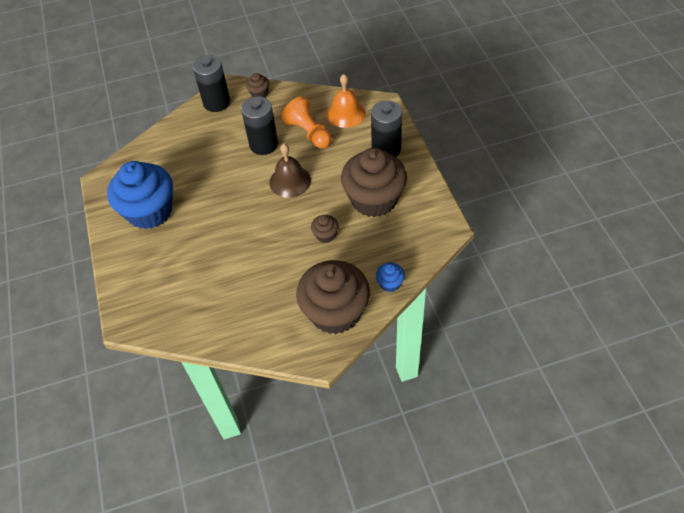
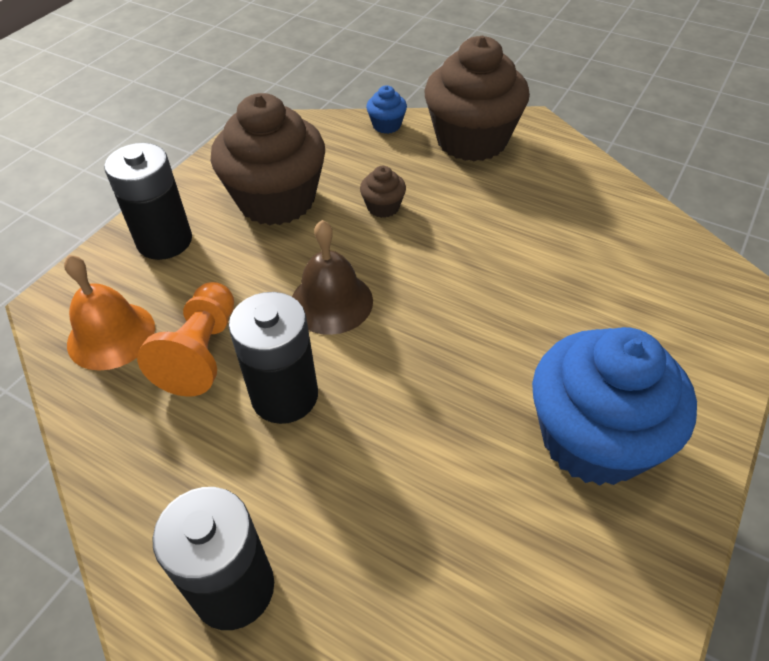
camera: 135 degrees left, 5 degrees down
brown cupcake [246,73,269,97] -> none

